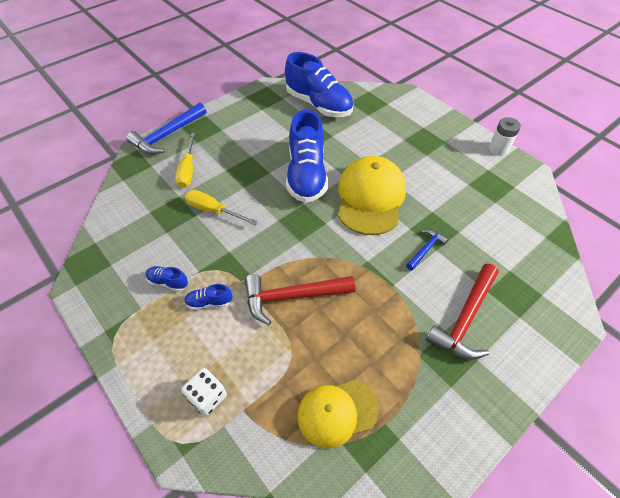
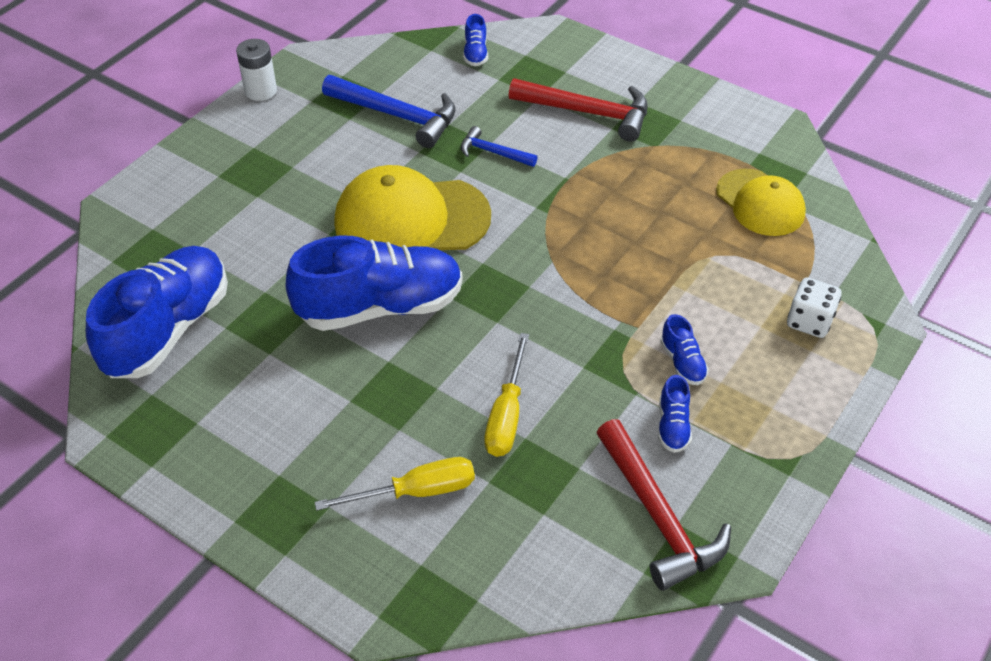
camera: 105 degrees left, 5 degrees down
blue hammer [126,103,206,155] -> blue hammer moved to [322,75,456,148]
red hammer [245,274,355,325] -> red hammer moved to [597,419,731,591]
none -> blue shoe [463,14,488,66]

